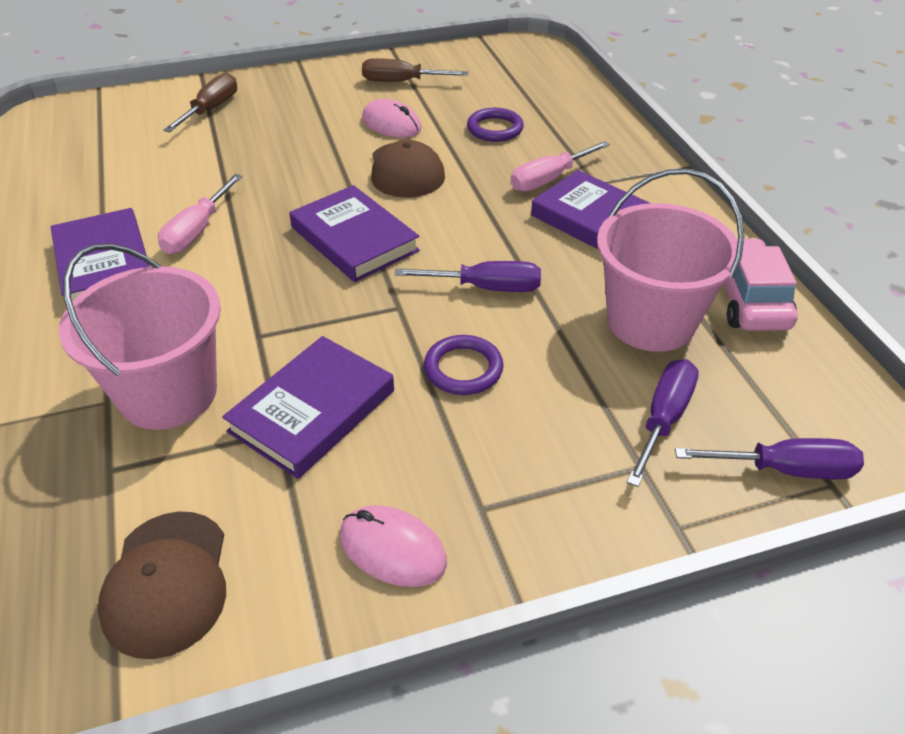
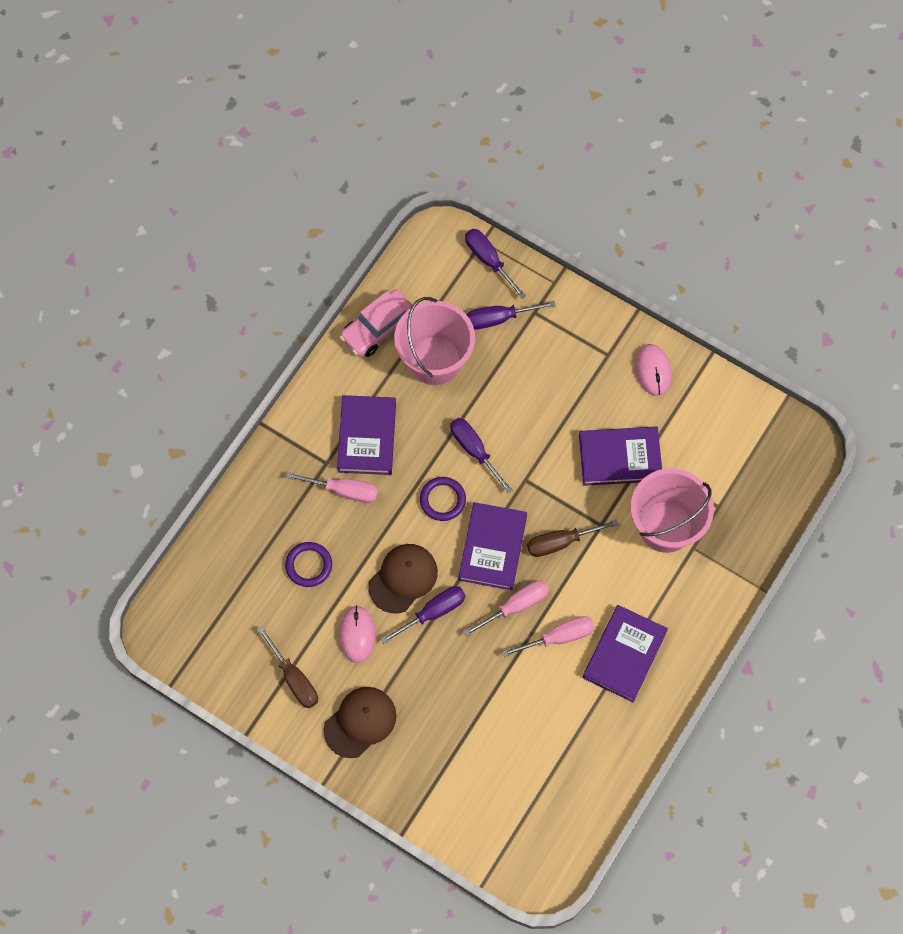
camera: 130 degrees left, 25 degrees up
brown cap [98,512,226,659] -> brown cap moved to [324,687,397,758]
brown screwdriver [163,73,237,132] -> brown screwdriver moved to [527,519,619,557]
purple ring [424,335,504,395] -> purple ring moved to [420,477,466,521]
none -> purple screwdriver [380,586,466,644]
none -> pink screwdriver [463,580,549,637]

